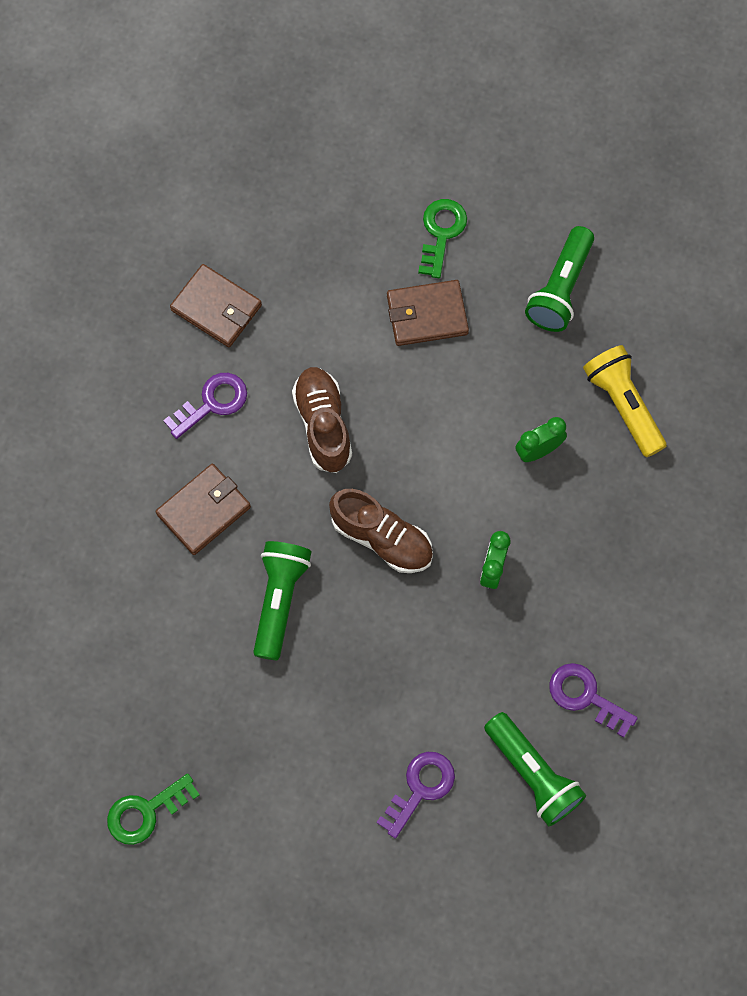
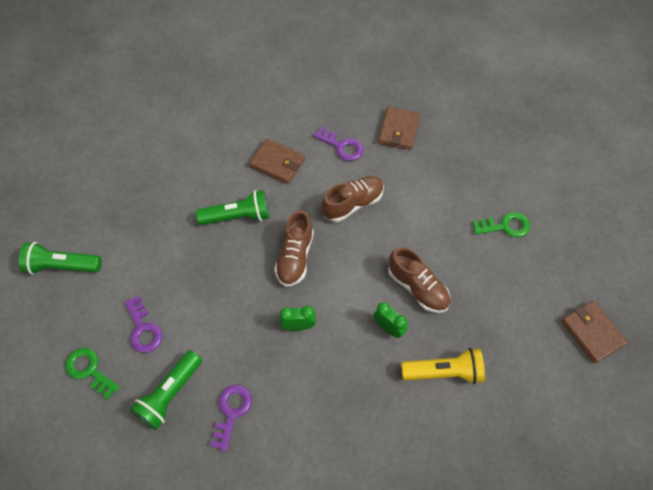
camera: 70 degrees right, 10 degrees down
green key [107,774,200,845] -> green key moved to [65,348,119,400]
purple key [376,752,455,839] -> purple key turned 45 degrees clockwise [125,296,162,353]
brown wallet [387,280,469,346] -> brown wallet moved to [561,301,628,363]
green flashlight [525,226,594,332] -> green flashlight moved to [19,242,102,275]
yellow flashlight [583,345,667,457] -> yellow flashlight turned 45 degrees clockwise [401,348,485,384]
none -> brown shoe [388,247,450,313]

